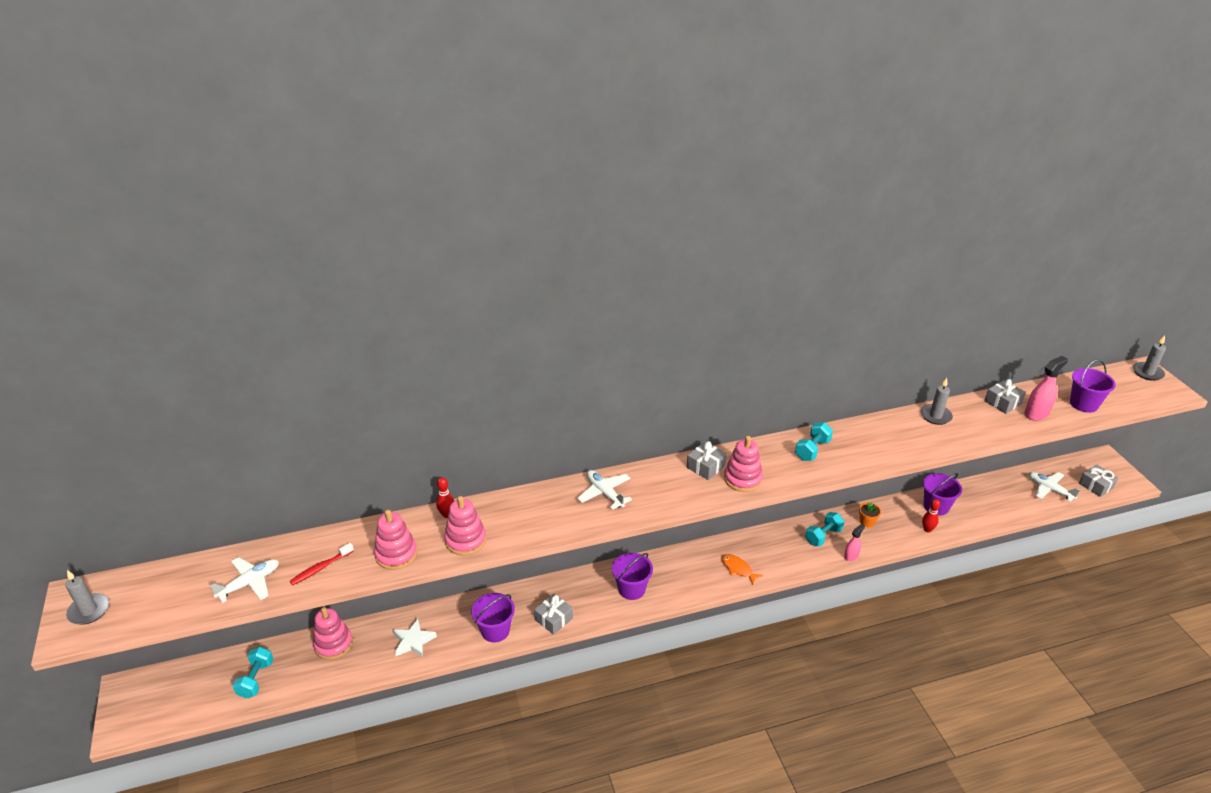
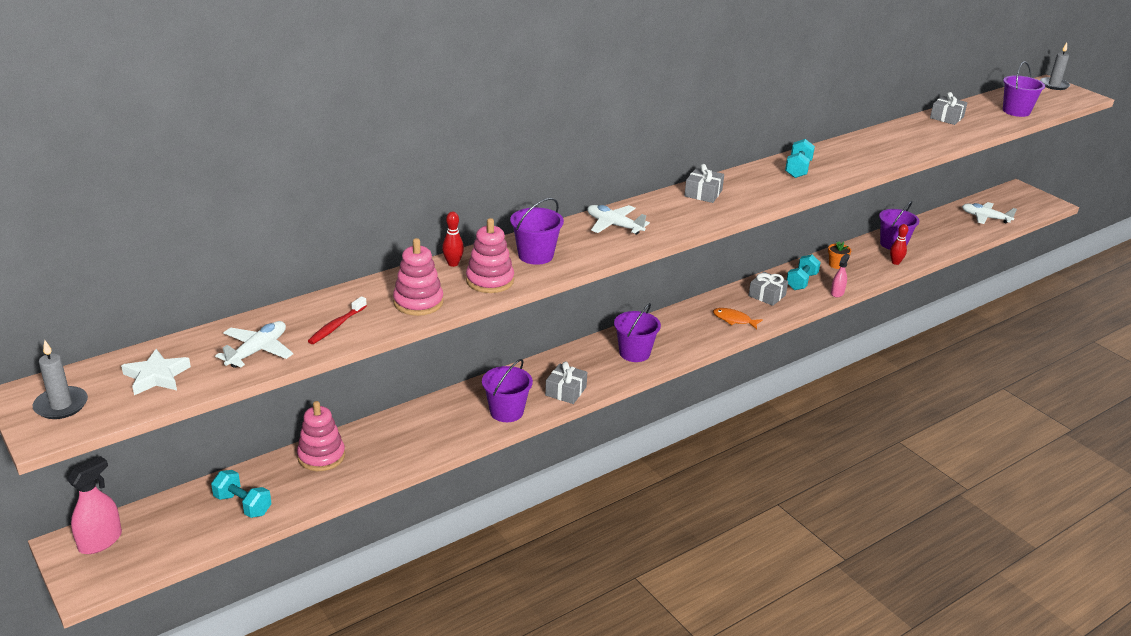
camera: 20 degrees left, 5 degrees down
turquoise dumbbell [232,647,274,698] -> turquoise dumbbell turned 45 degrees counterclockwise [211,470,272,518]
white star [393,619,437,658] -> white star moved to [121,349,191,395]
pink stacking toy [724,436,763,492] -> none
grey candle [920,378,953,425] -> none
pink spray bottle [1024,356,1068,421] -> pink spray bottle moved to [67,456,122,554]
grey gift [1079,465,1118,497] -> grey gift moved to [748,272,788,306]
none -> purple bucket [510,198,564,265]

